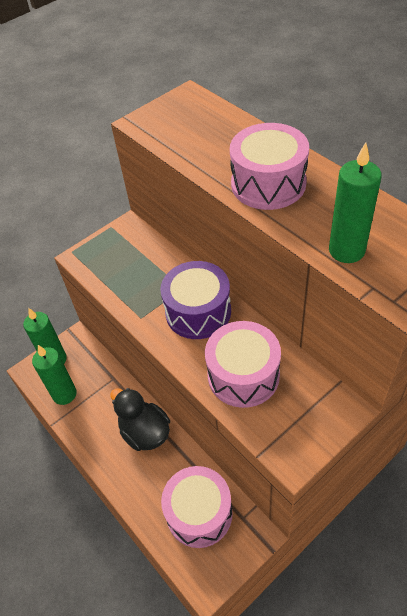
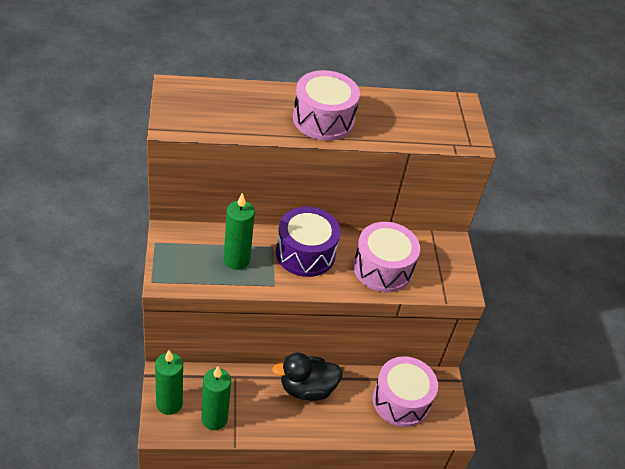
camera: 65 degrees left, 5 degrees down
green candle [329,142,382,263] -> green candle moved to [224,193,255,270]

